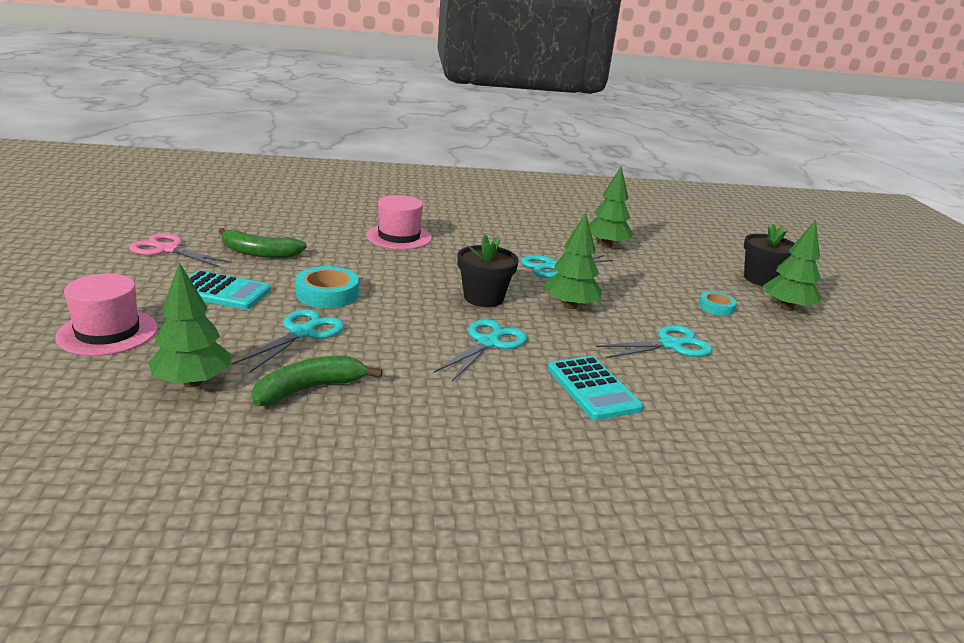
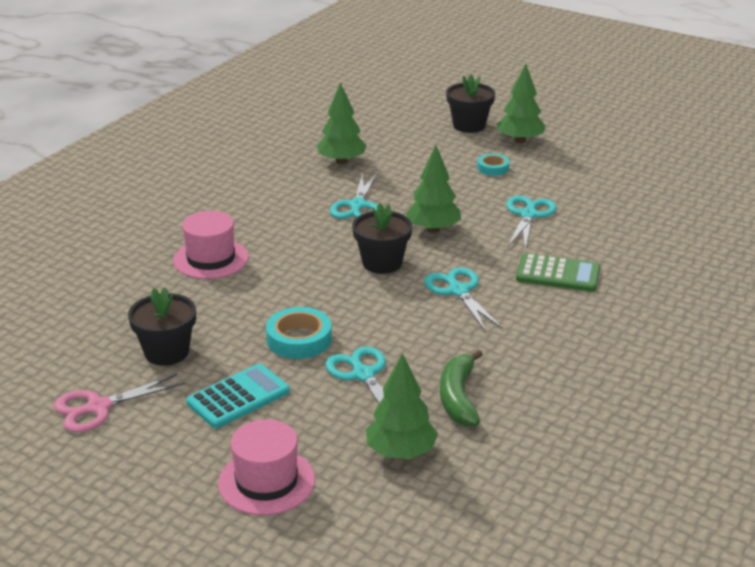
camera: 50 degrees left, 5 degrees up
green banana [219,228,307,258] -> black flower pot [128,288,196,366]
turquoise calculator [548,356,643,420] -> green calculator [516,253,601,292]

